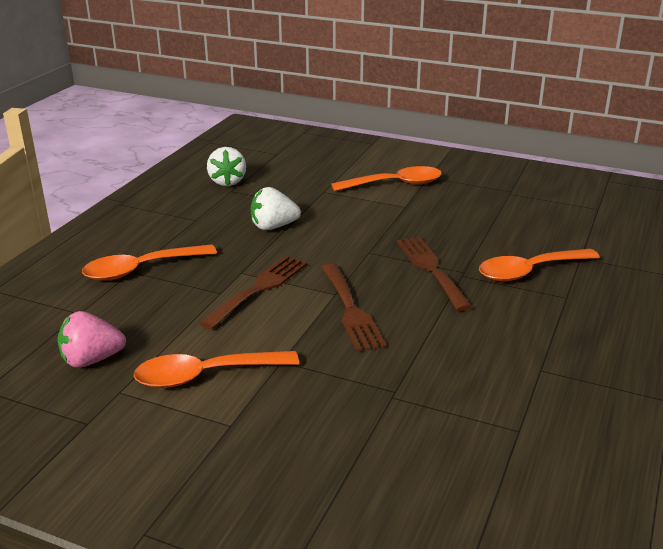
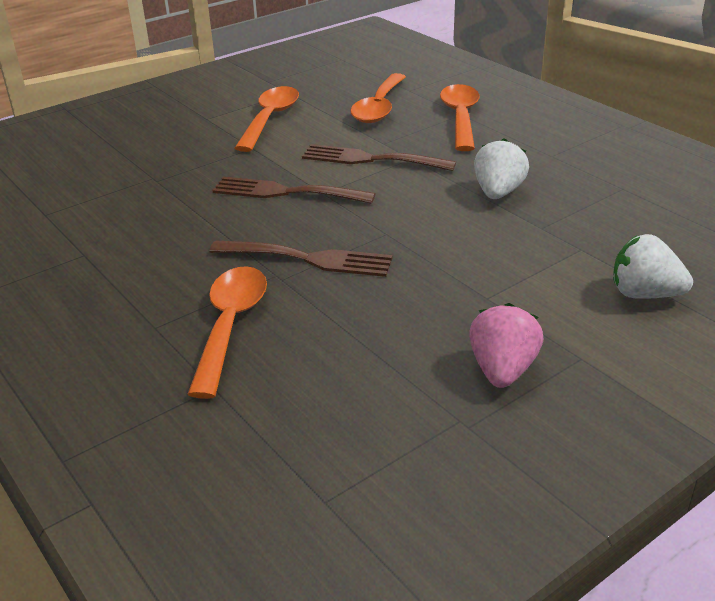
camera: 120 degrees right, 5 degrees up
pink strawberry [57,311,126,368] -> pink strawberry moved to [469,303,543,388]
brown fork [199,256,307,330] -> brown fork turned 135 degrees clockwise [302,144,456,171]
white strawberry [207,147,246,186] -> white strawberry moved to [613,234,693,299]
orange spoon [331,166,442,191] -> orange spoon moved to [350,73,406,123]

